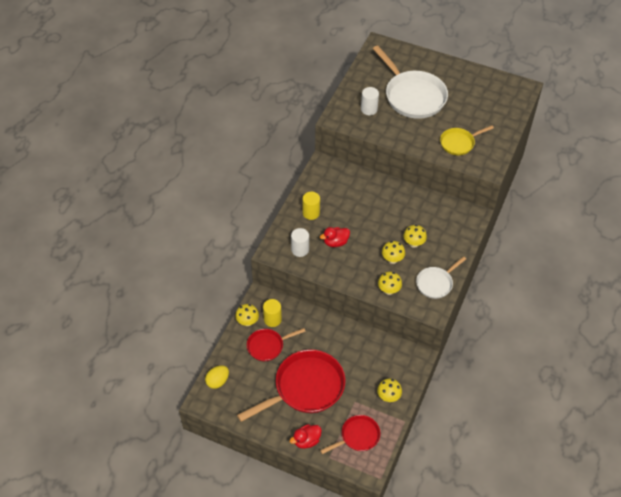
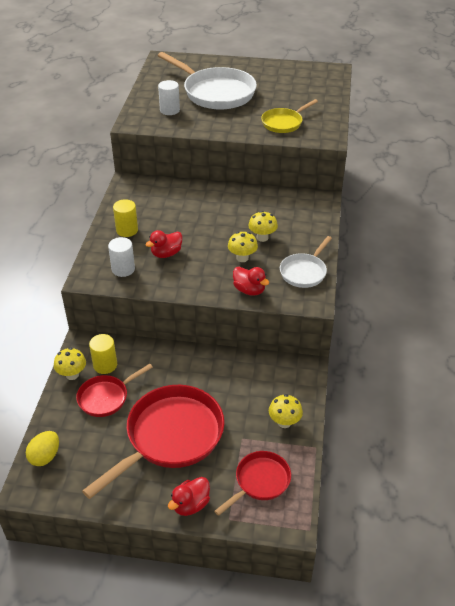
camera: 15 degrees left, 10 degrees down
yellow mushroom [378,272,402,295] -> red duck [233,267,269,296]

